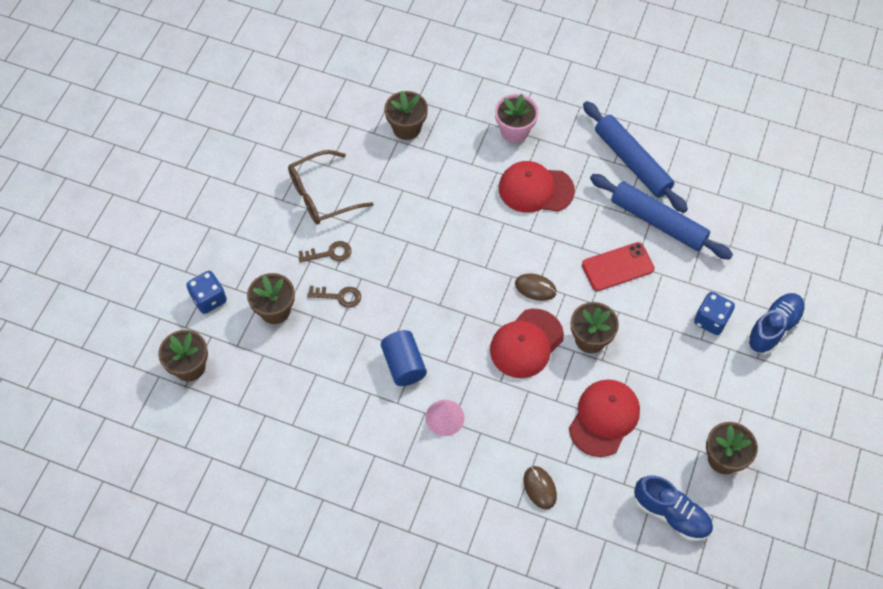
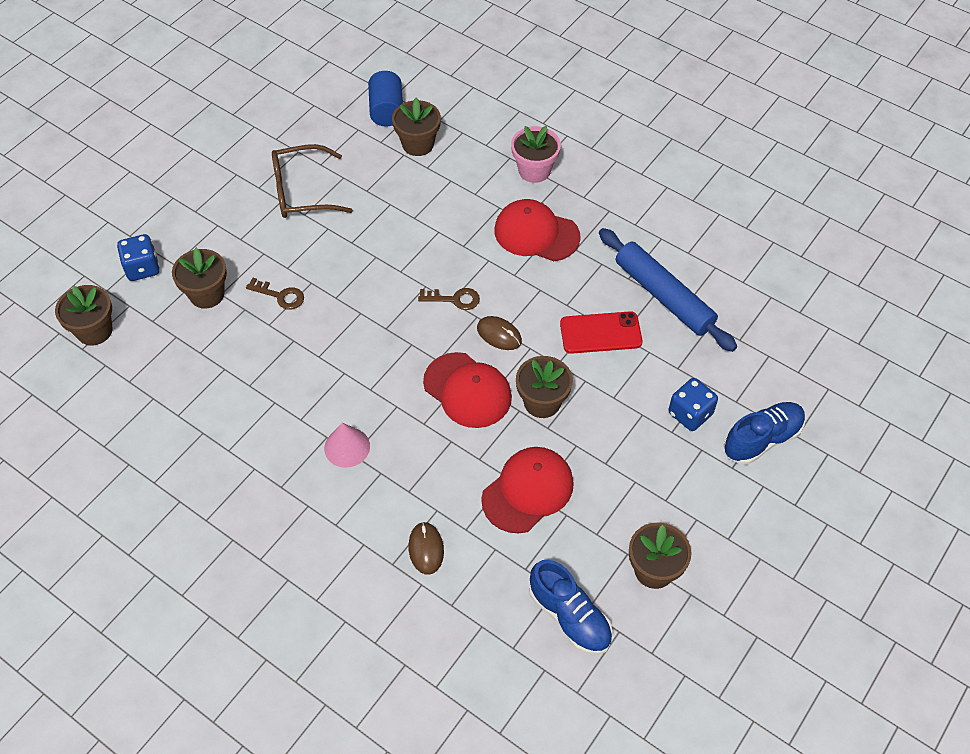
camera: 15 degrees right, 5 degrees down
brown key [299,241,351,263] -> brown key moved to [418,288,480,310]
blue cylinder [381,330,427,386] -> blue cylinder moved to [368,71,403,126]
red cap [490,309,564,378] -> red cap turned 105 degrees counterclockwise [423,352,512,428]
blue rolling pin [583,101,688,213] -> none

